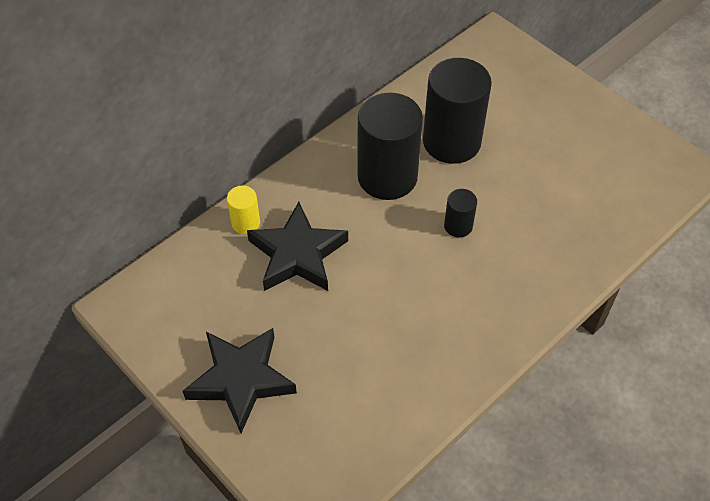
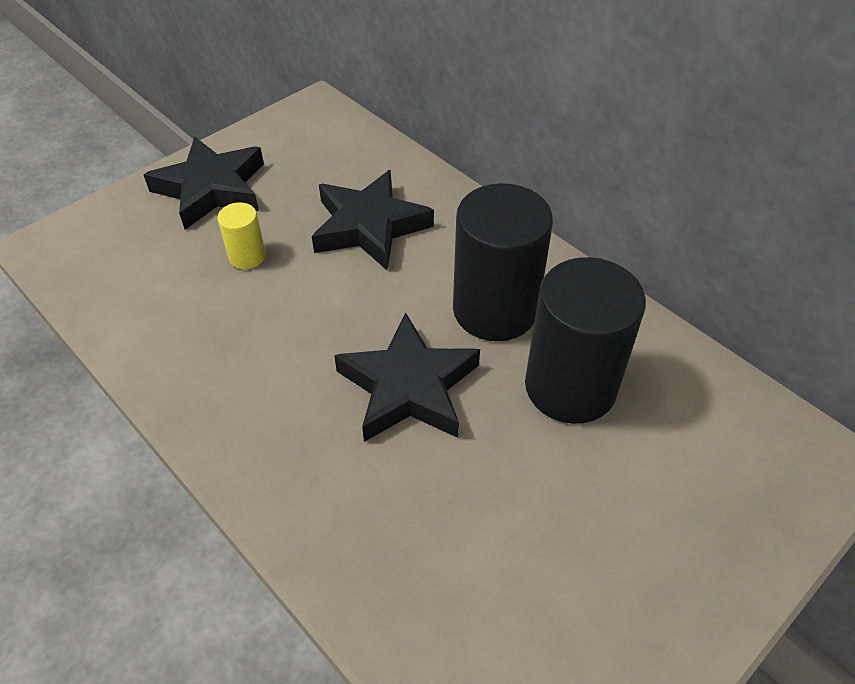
camera: 90 degrees right, 5 degrees down
yellow cylinder [227,186,260,234] -> yellow cylinder moved to [218,202,266,269]
black cylinder [444,189,477,237] -> black star [334,313,480,442]

